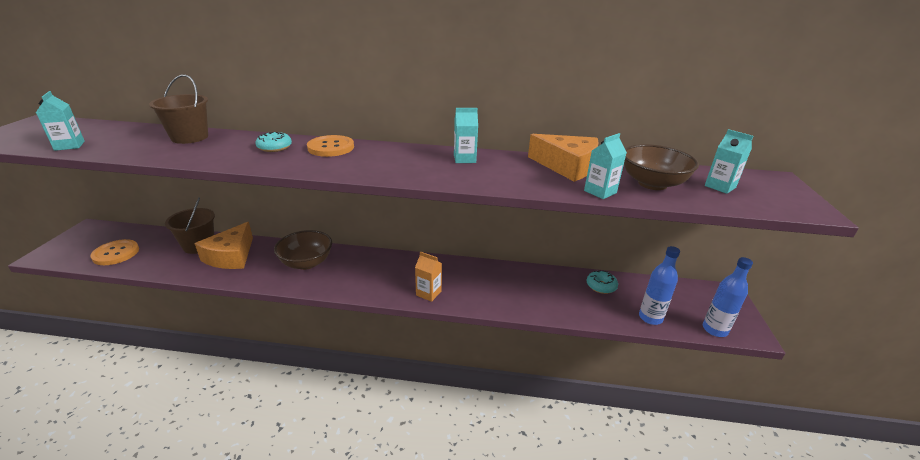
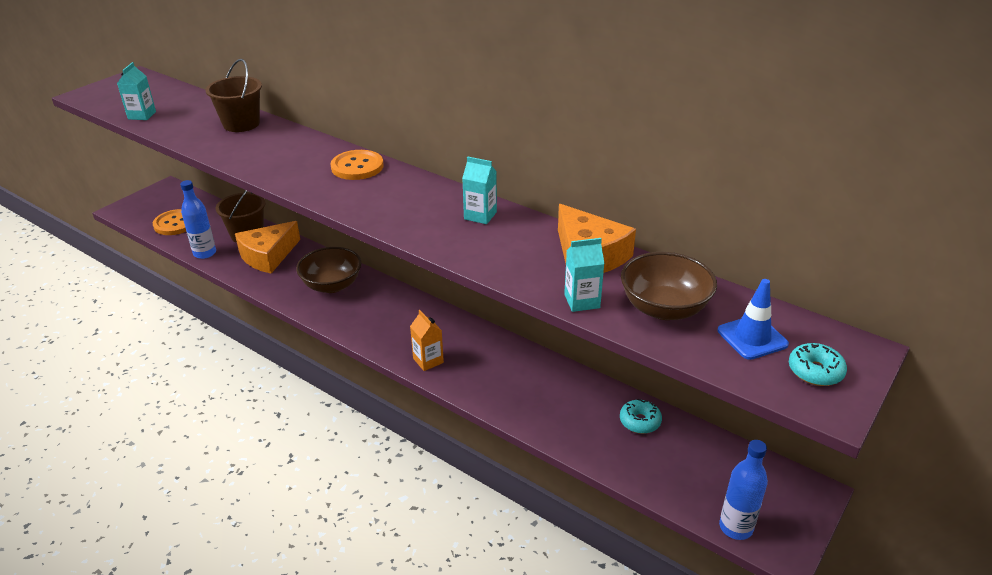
camera: 30 degrees right, 5 degrees up
turquoise donut [256,132,292,152] -> turquoise donut moved to [789,343,847,386]
blue bottle [639,246,680,325] -> blue bottle moved to [180,180,216,259]
turquoise carton [705,129,753,194] -> blue traffic cone [718,279,789,360]

